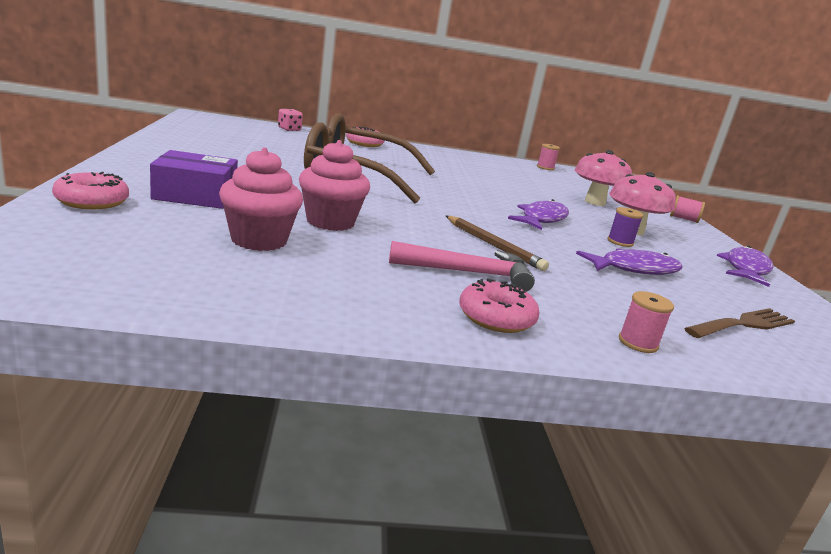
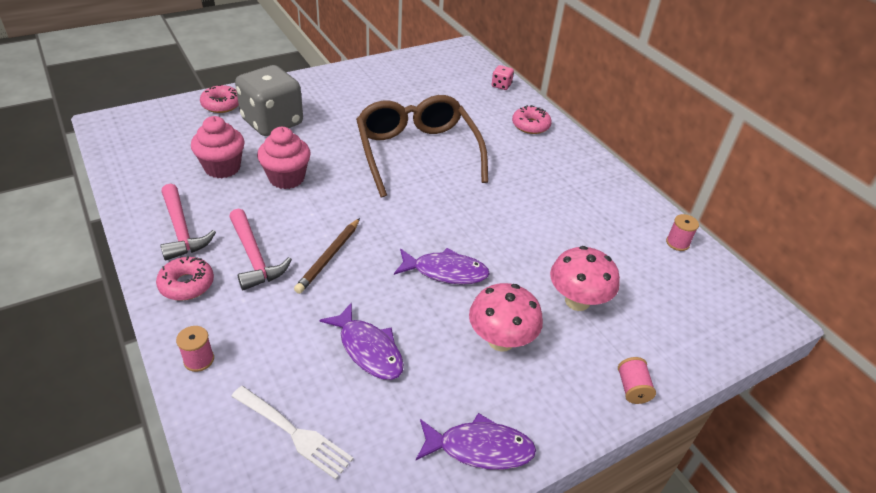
camera: 65 degrees right, 20 degrees up
purple box [150,150,238,209] -> grey dice [235,65,303,136]
purple spool [607,207,644,247] -> none
brown fork [684,308,795,338] -> white fork [231,386,353,480]
none -> pink hammer [160,184,216,260]

